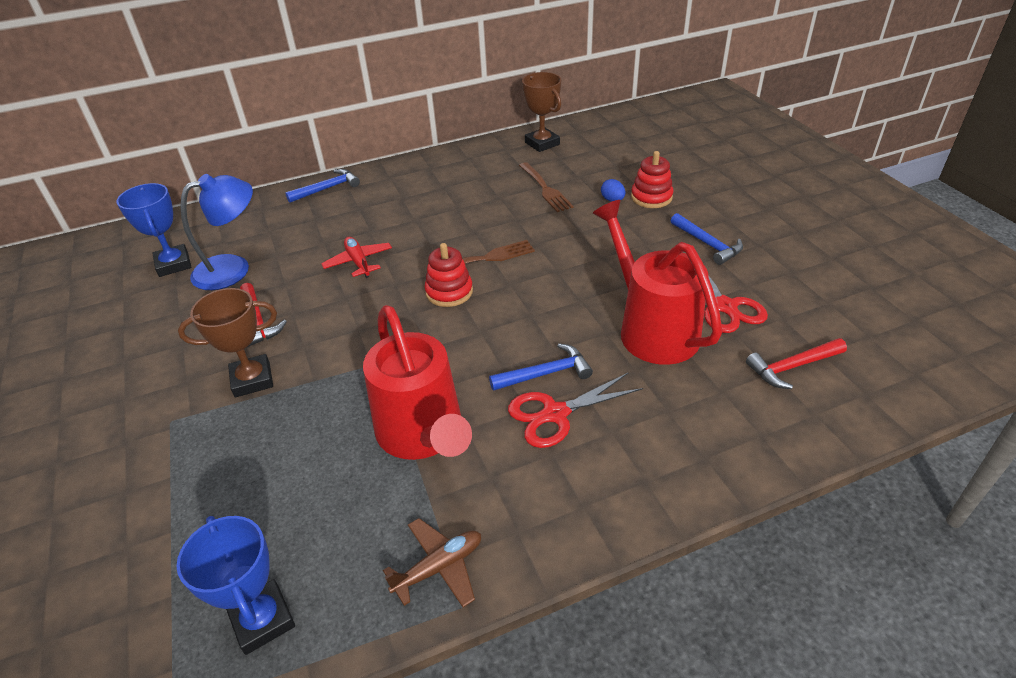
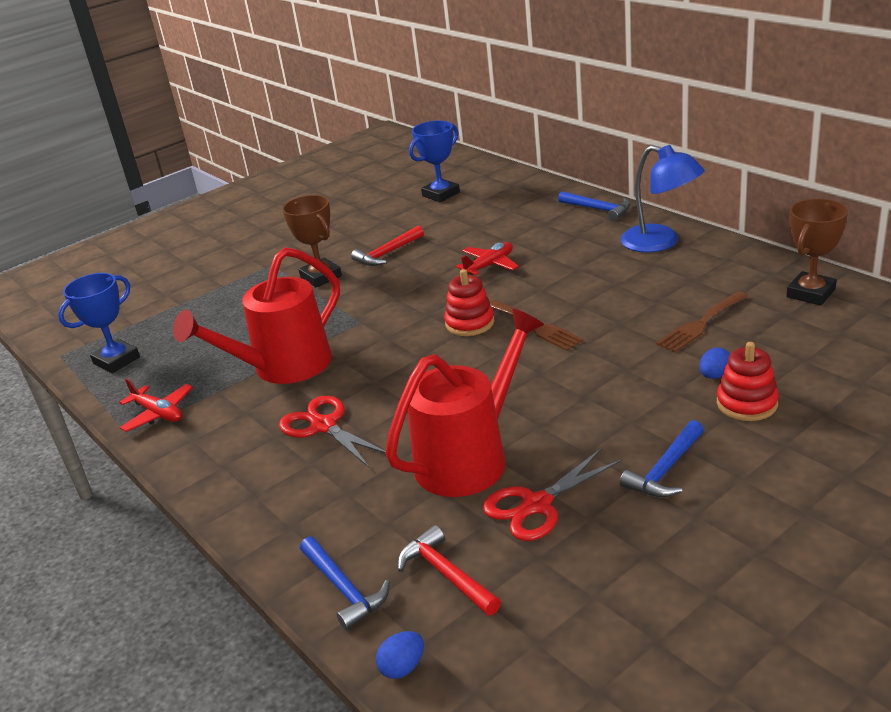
camera: 75 degrees right, 10 degrees down
blue lamp [181,174,253,290] -> blue lamp moved to [620,145,705,253]
brown plane [383,518,481,608] -> red plane [119,378,193,432]
blue hammer [489,343,593,391] -> blue hammer moved to [300,537,390,630]
none -> blue egg [376,631,424,679]

